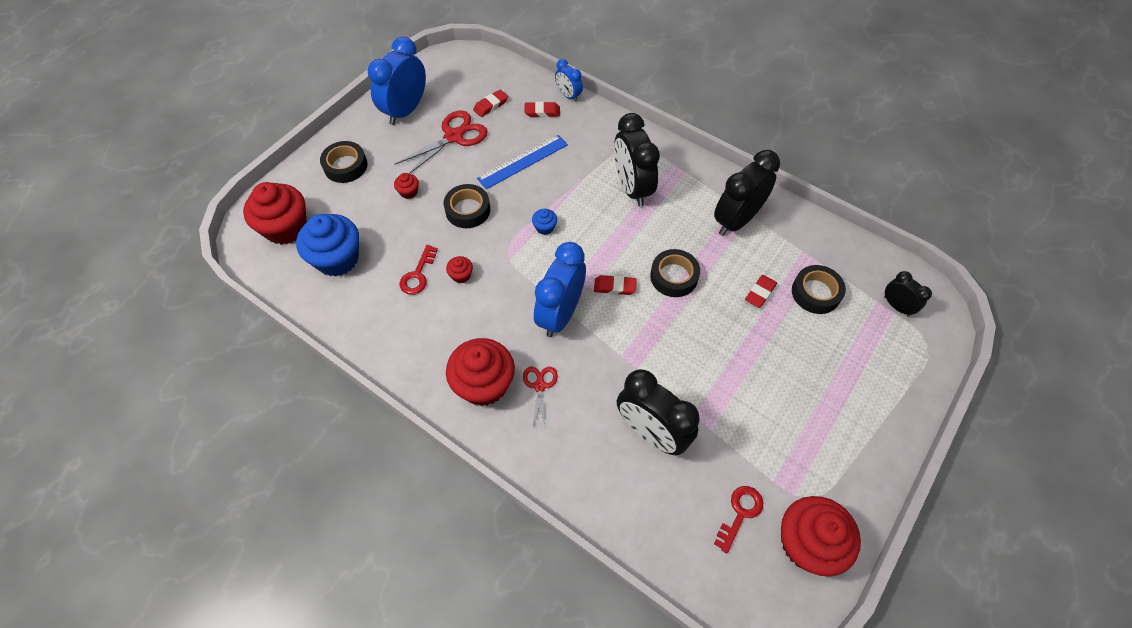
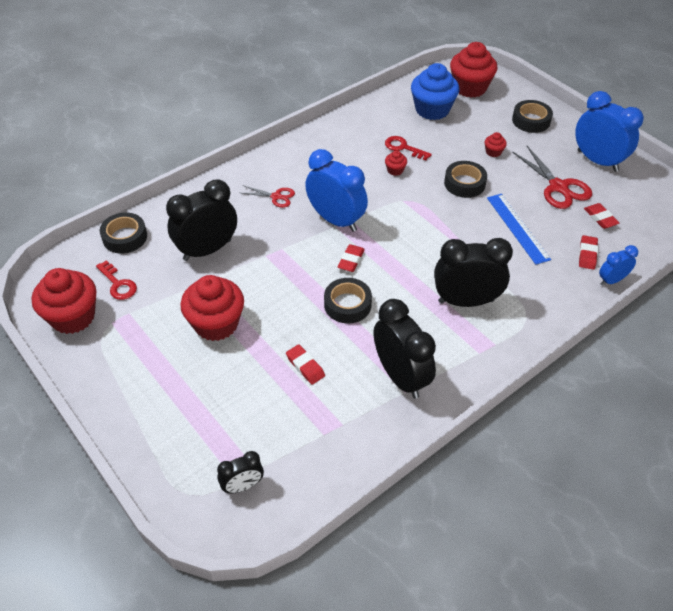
camera: 105 degrees right, 10 degrees down
red cupcake [446,338,515,406] -> red cupcake moved to [180,275,244,341]
blue cupcake [532,209,557,235] -> none
black tape [792,265,846,314] -> black tape moved to [100,213,147,253]

